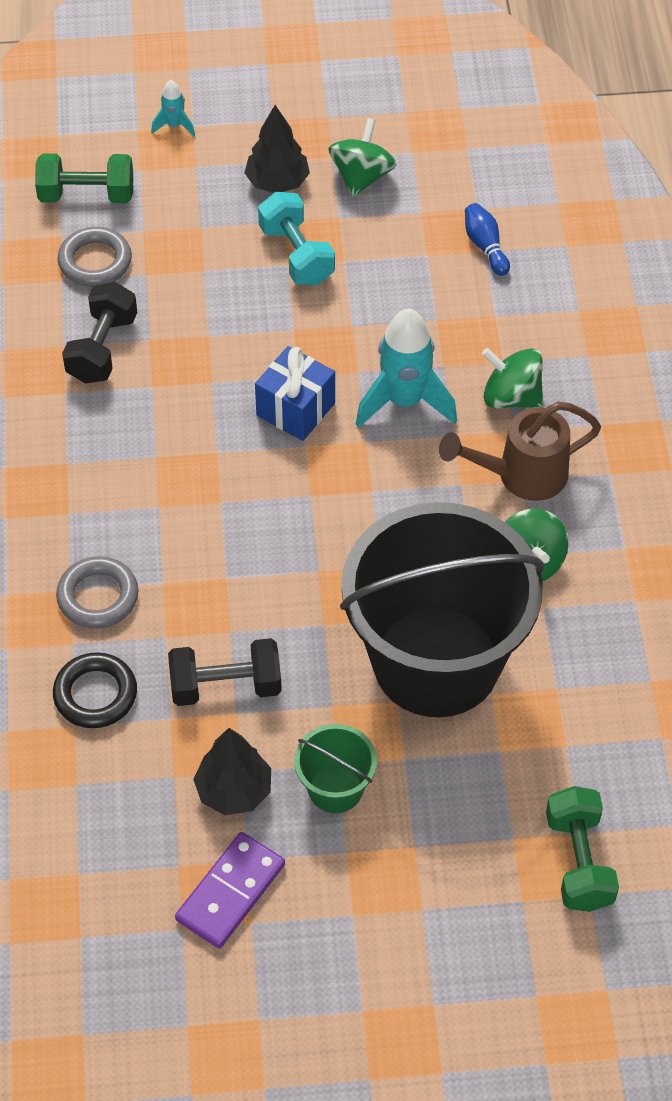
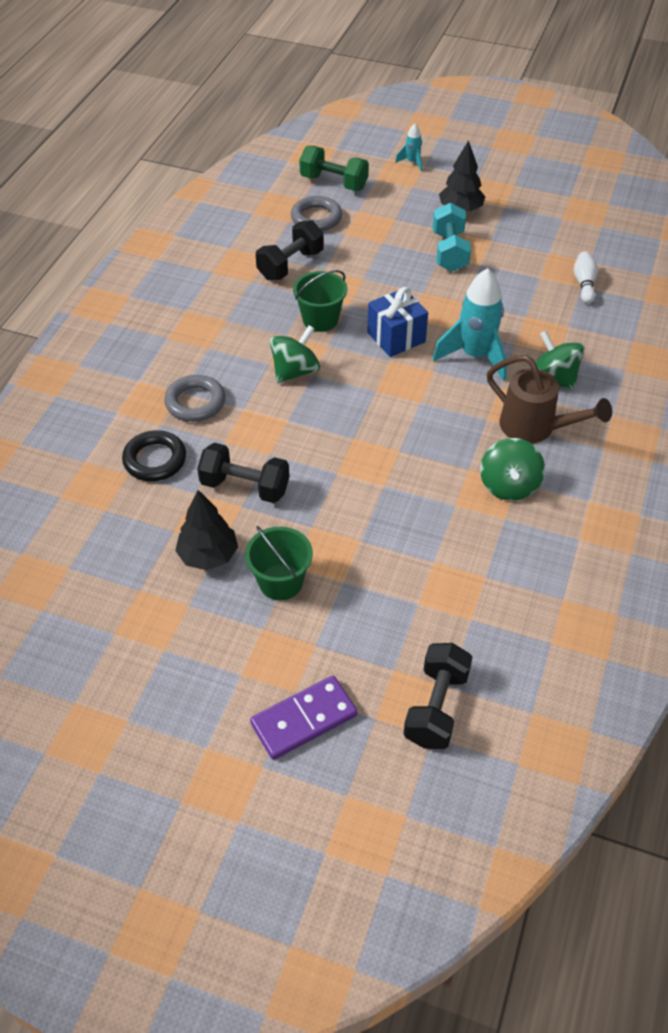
camera: 25 degrees right, 5 degrees down
purple domino [175,832,285,948] -> purple domino moved to [250,676,357,760]
green spinning top [328,118,397,197] -> green spinning top moved to [270,325,320,383]
black bucket [340,502,544,717] -> none
brown watering can [439,401,601,501] -> brown watering can turned 150 degrees counterclockwise [487,355,612,443]
blue bowling pin [465,203,510,276] -> white bowling pin [574,251,598,304]
green dumbbell [546,786,619,912] -> black dumbbell [403,643,473,749]
none -> green bucket [293,270,347,332]

